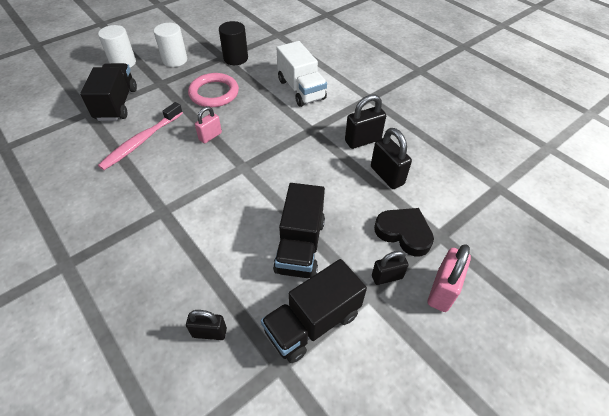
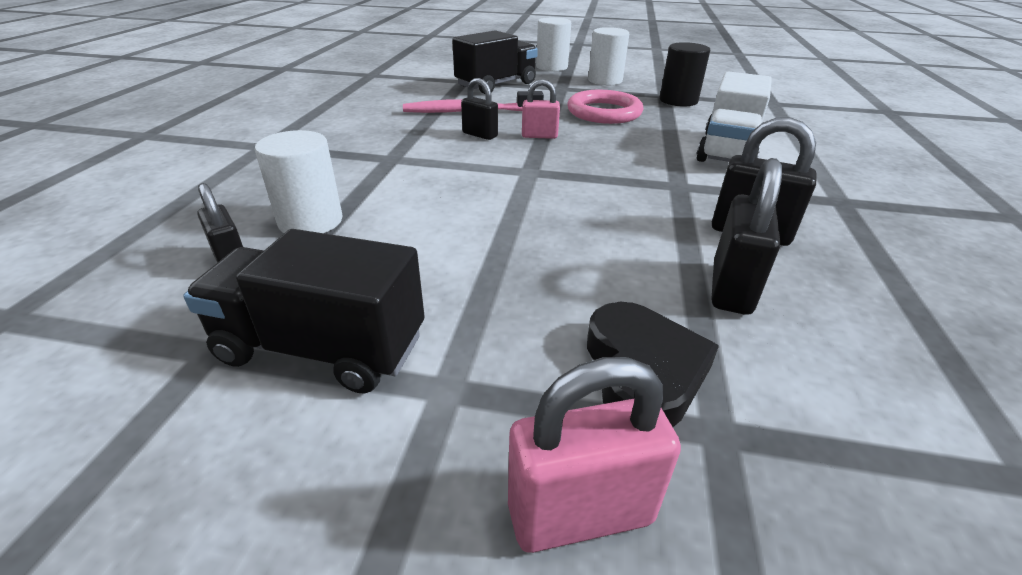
camera: 50 degrees right, 15 degrees down
black truck [273,183,325,278] -> none
black padlock [372,251,409,285] -> black padlock moved to [461,78,498,140]
none -> white cylinder [255,130,343,233]

